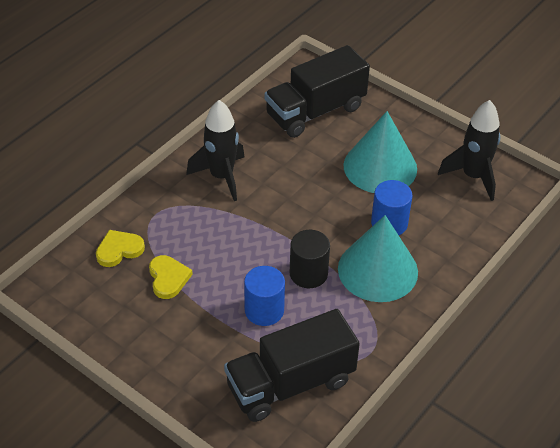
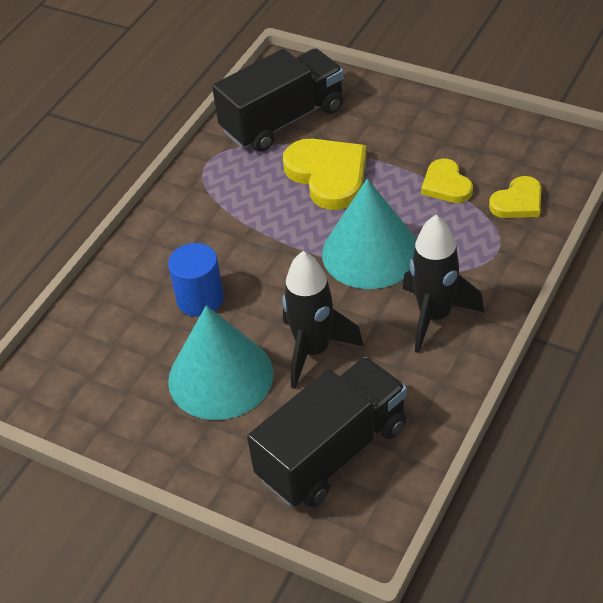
camera: 175 degrees right, 0 degrees up
blue cylinder [244,266,285,326] -> yellow heart [283,139,367,210]
black cylinder [290,230,330,288] -> none
turquoise cone [338,215,418,302] -> turquoise cone moved to [322,179,417,289]
black rocket [438,100,500,201] -> black rocket moved to [282,251,364,389]

